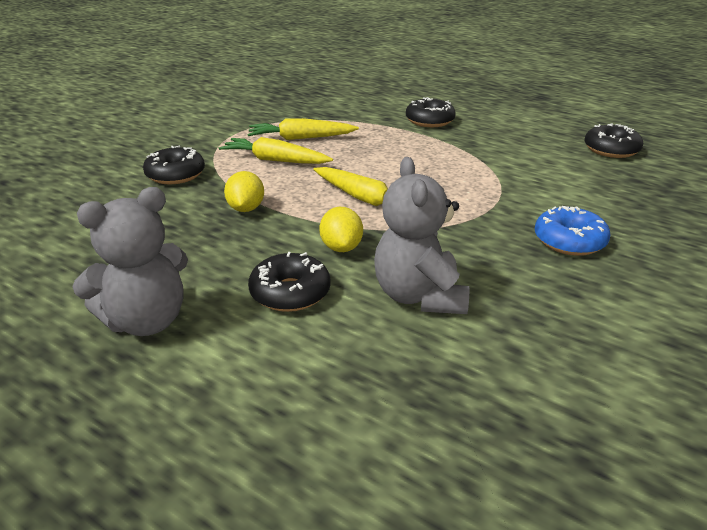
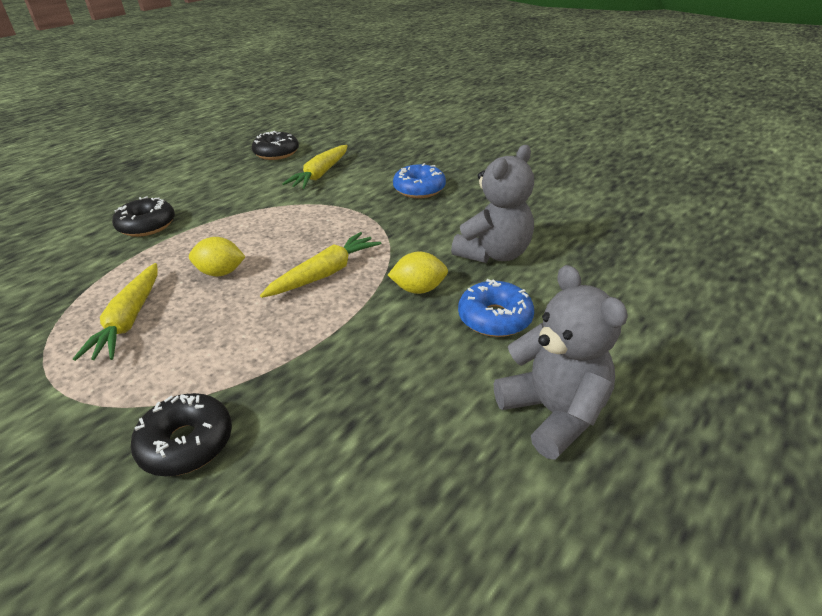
camera: 85 degrees left, 5 degrees up
yellow carrot [219,137,333,164] -> yellow carrot moved to [282,145,348,189]
yellow lemon [224,171,264,212] -> yellow lemon moved to [189,237,246,276]
black donut [248,252,331,312] -> blue donut [458,279,534,337]
grey teddy bear [374,157,469,314] -> grey teddy bear turned 45 degrees counterclockwise [451,145,534,263]

